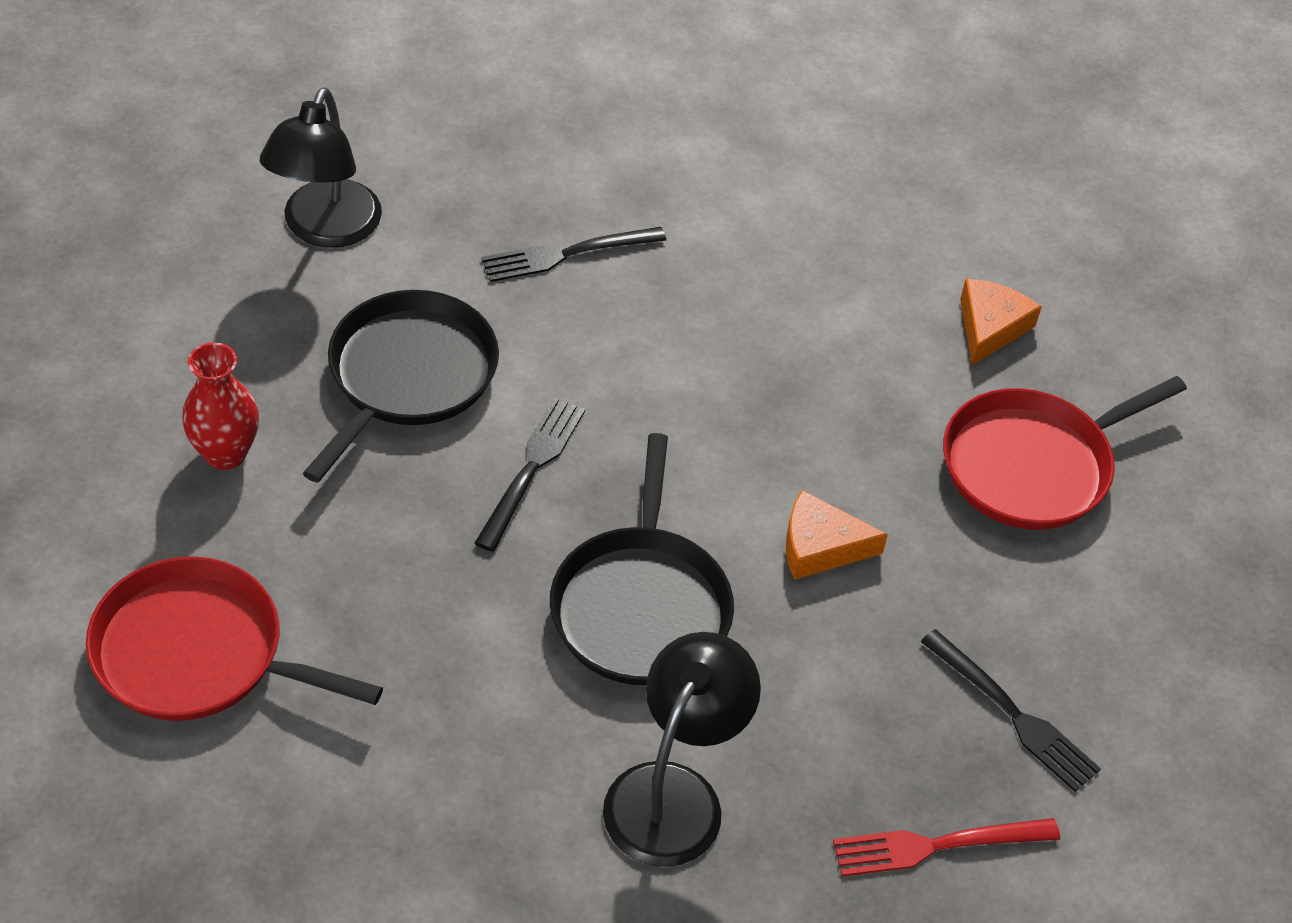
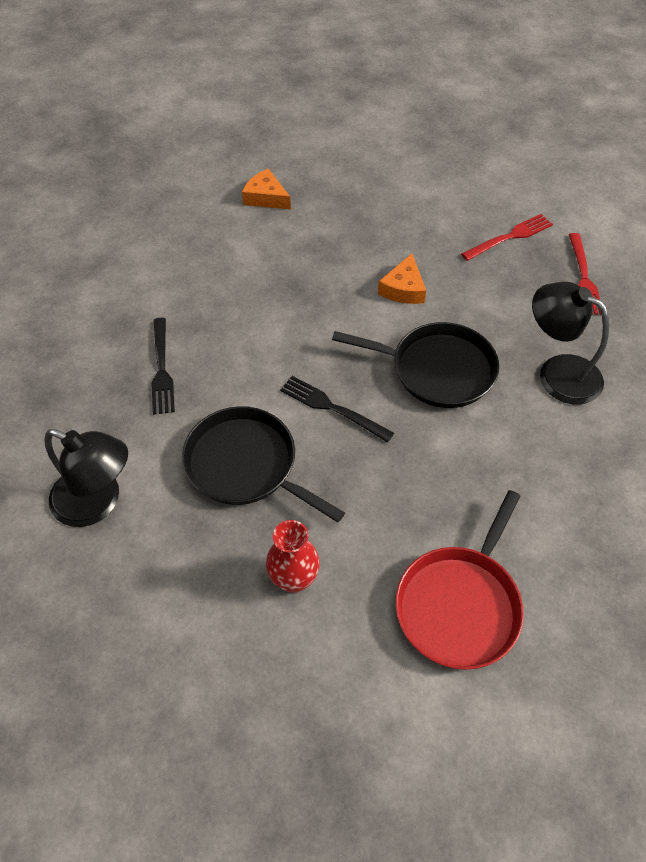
camera: 75 degrees left, 5 degrees up
black fork [921,629,1101,792] -> red fork [461,214,553,261]
red pan [943,376,1187,530] -> none

